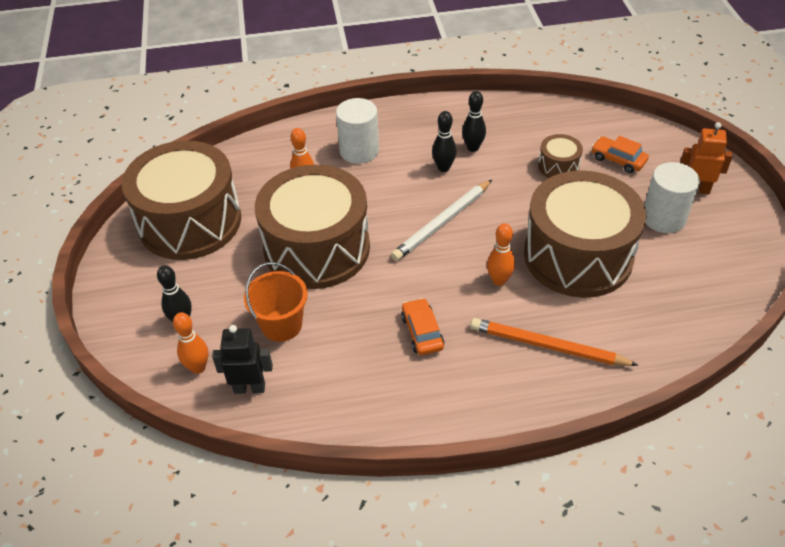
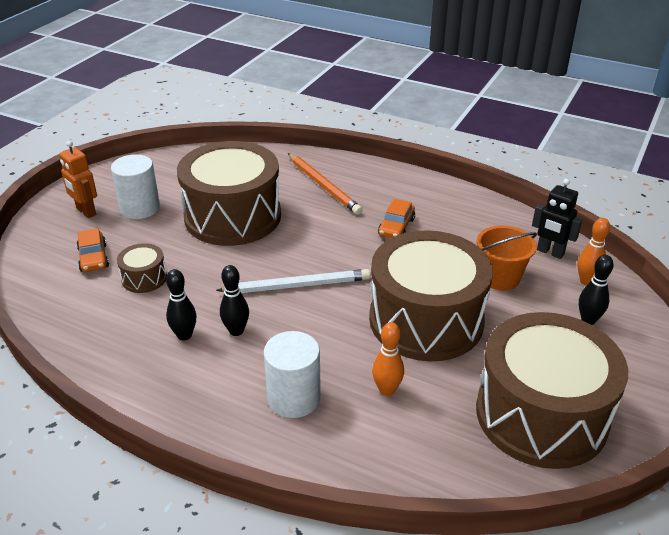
camera: 145 degrees left, 10 degrees down
orange bowling pin [487,223,515,286] -> none

